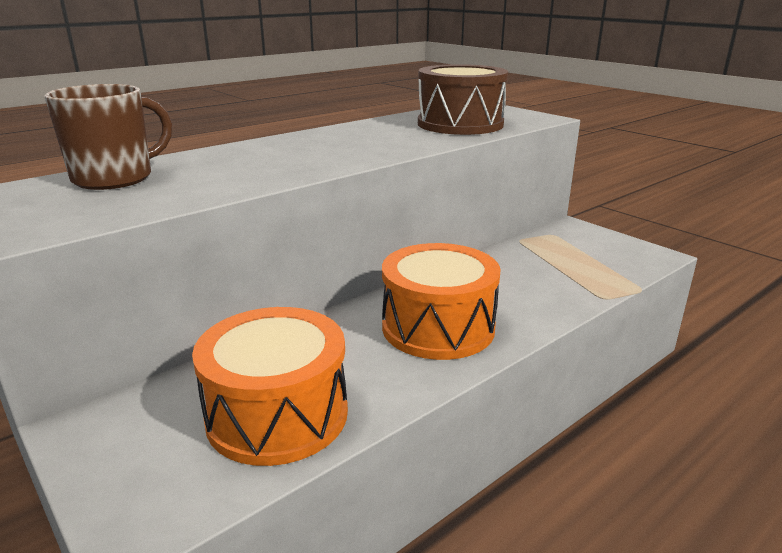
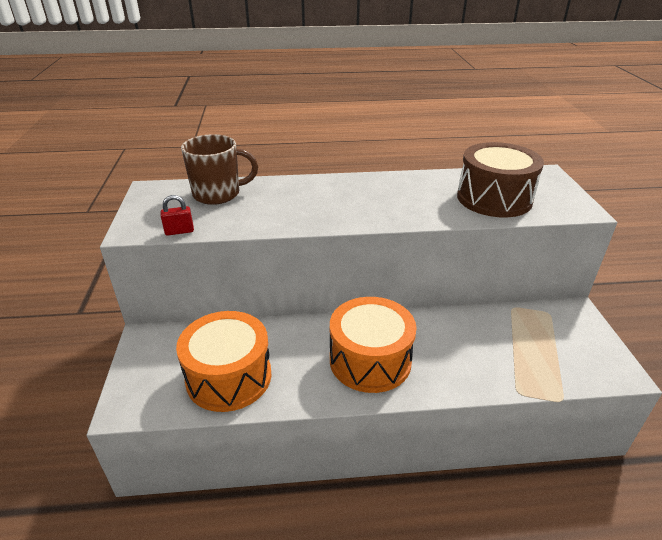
camera: 35 degrees right, 10 degrees up
none -> red padlock [161,195,194,236]

